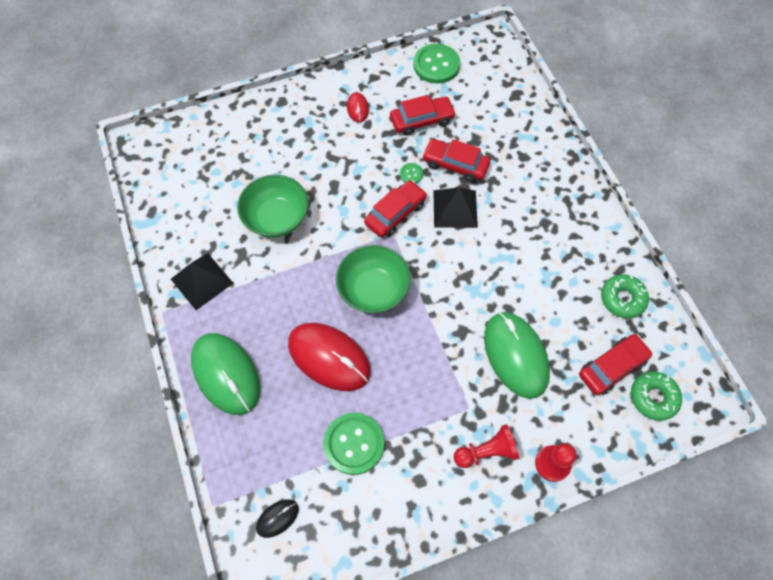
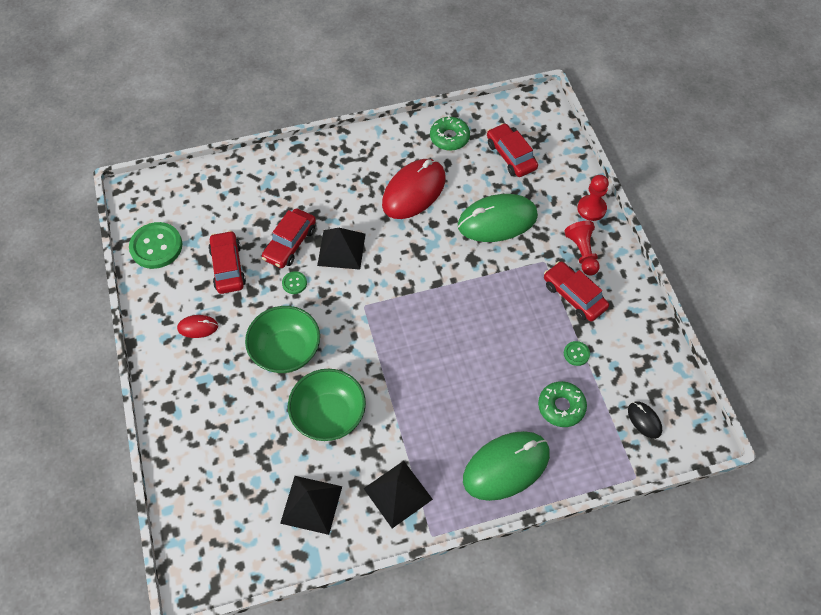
camera: 85 degrees left, 5 degrees down
red mouse [288,323,371,391] -> red mouse moved to [382,159,446,219]
green button [324,413,384,475] -> green button [564,341,590,366], size x0.47
green bowl [336,245,411,313] -> green bowl moved to [245,306,320,373]
red car [364,180,427,238] -> red car moved to [544,261,609,321]
green donut [631,371,682,421] -> green donut moved to [538,381,587,427]
none -> black pyramid [280,476,342,535]

